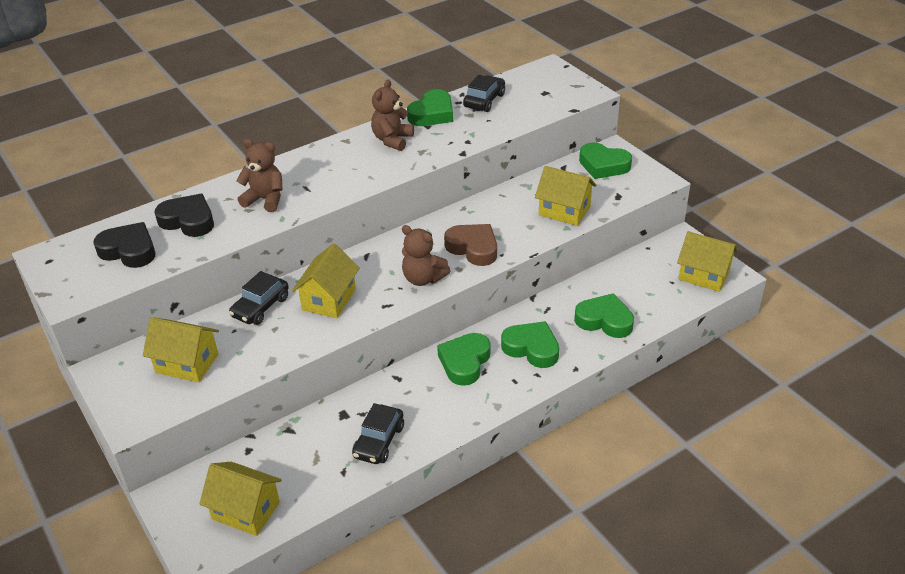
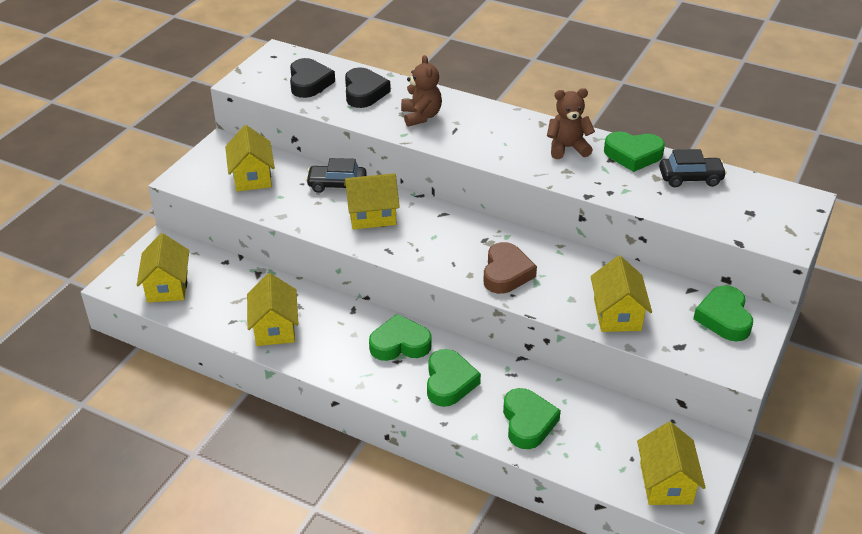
camera: 60 degrees right, 0 degrees up
black car [352,403,404,464] -> yellow house [247,273,299,346]
brown teddy bear [402,225,450,286] -> none

